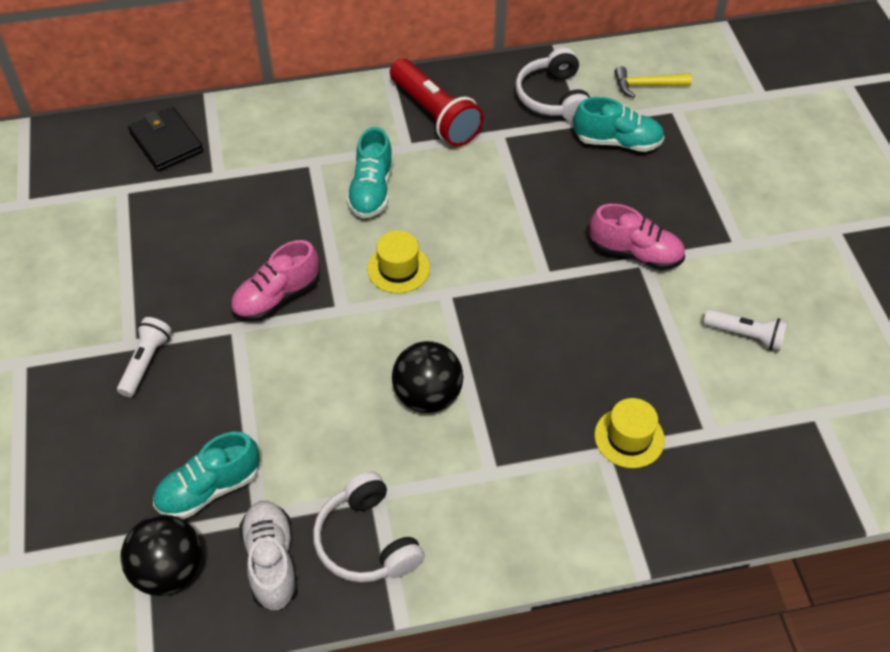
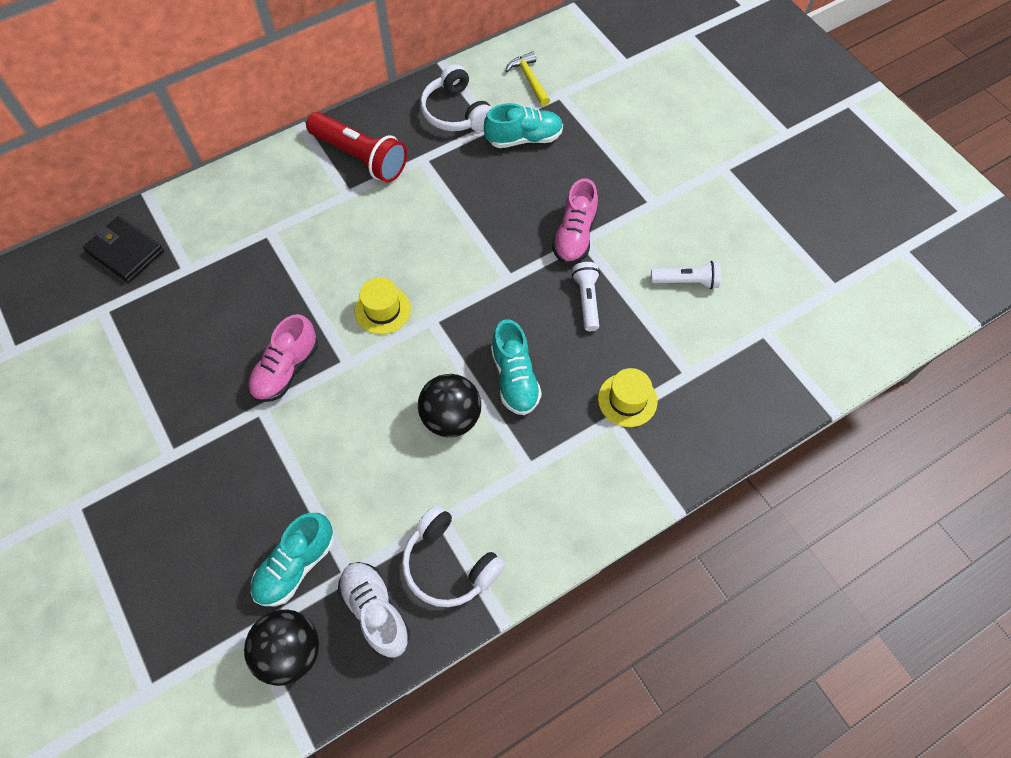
camera: 20 degrees left, 10 degrees up
white flashlight [117,317,172,397] -> white flashlight moved to [572,262,600,331]
turquoise shoe [346,127,393,219] -> turquoise shoe moved to [491,319,542,415]
pink shoe [590,204,685,270] -> pink shoe turned 105 degrees clockwise [552,178,598,264]
yellow hammer [614,66,692,98] -> yellow hammer turned 90 degrees clockwise [506,52,550,106]

